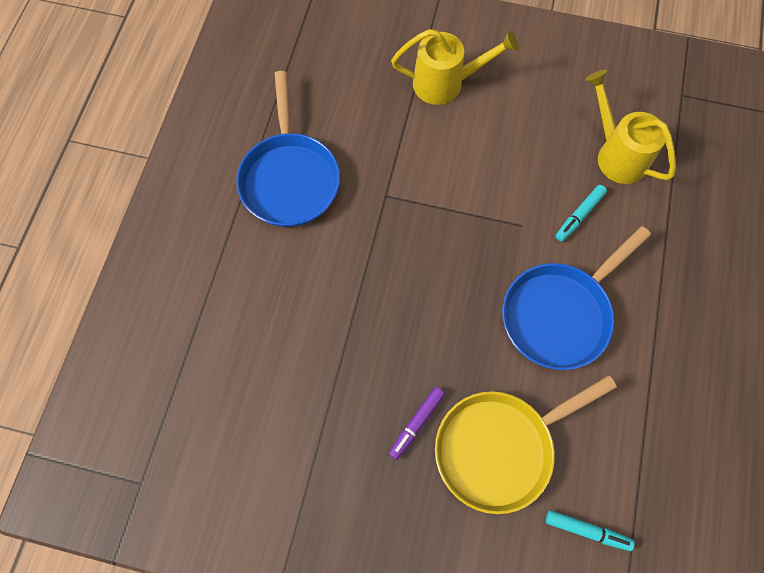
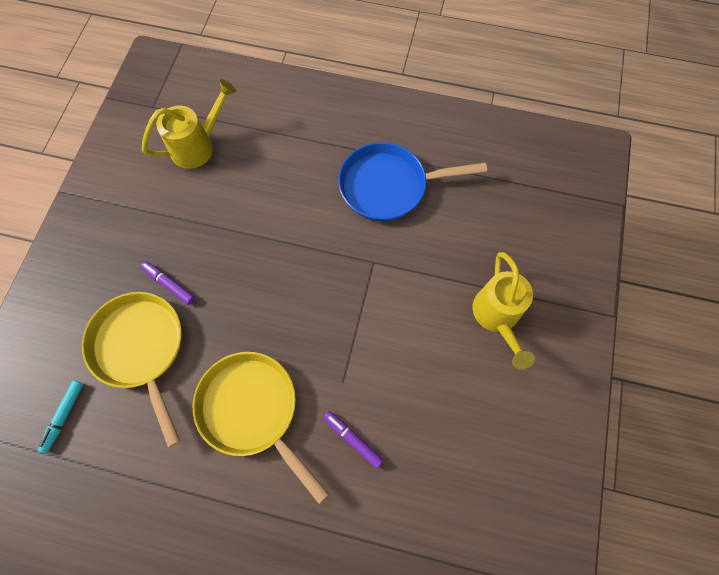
camera: 90 degrees right, 0 degrees up
blue pan [502,226,651,370] -> yellow pan [193,352,329,504]
turquoise marker [556,185,607,242] -> purple marker [323,411,384,469]
yellow watering can [585,70,676,184] -> yellow watering can moved to [142,79,236,169]

